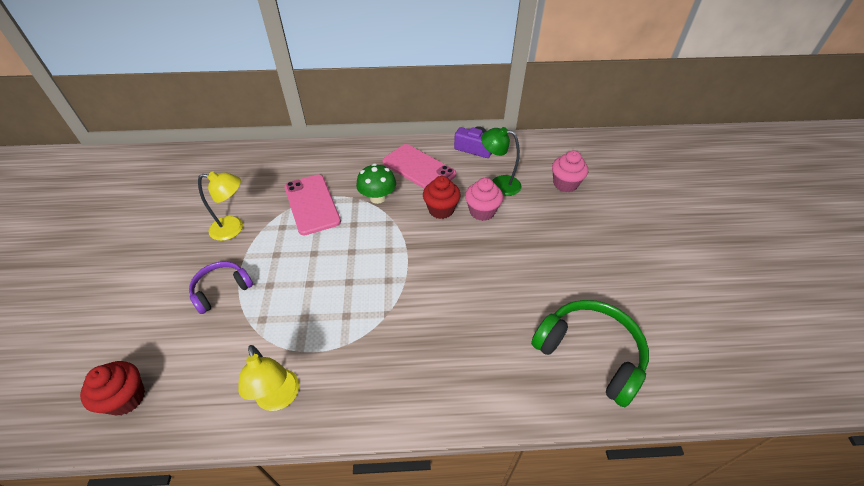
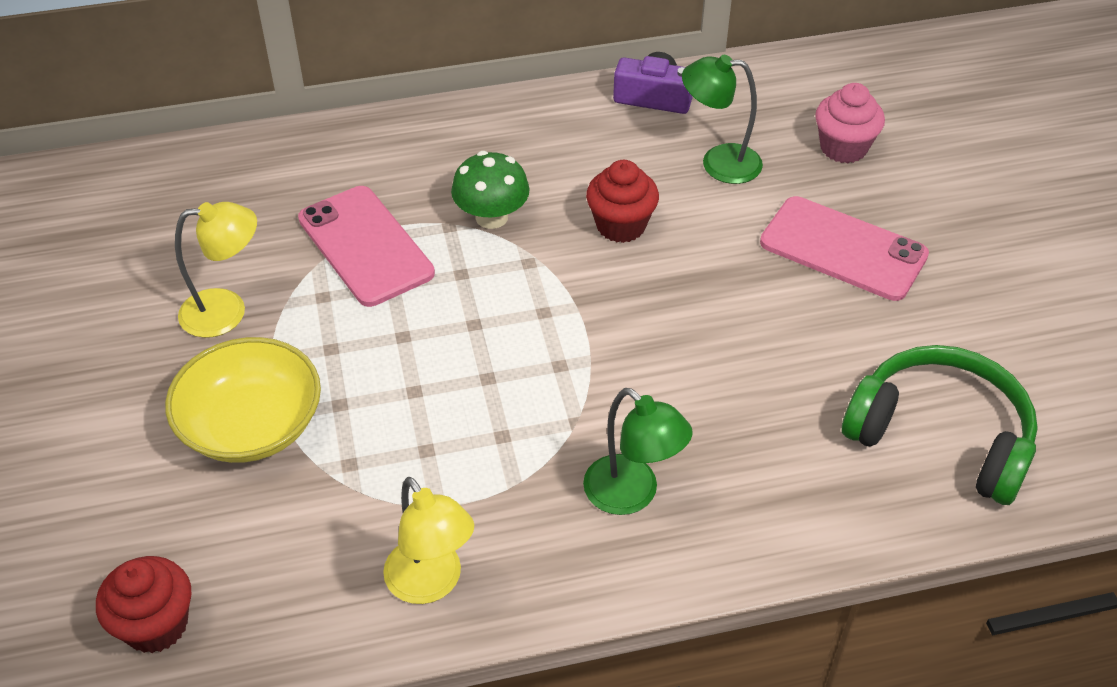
camera: 10 degrees left, 0 degrees up
purple headphones [189,261,253,314] -> yellow bowl [165,337,321,463]
pink phone [382,144,456,189] -> pink phone moved to [760,196,929,301]
pink cupcake [465,178,503,221] -> none
none -> green lamp [583,388,693,515]

